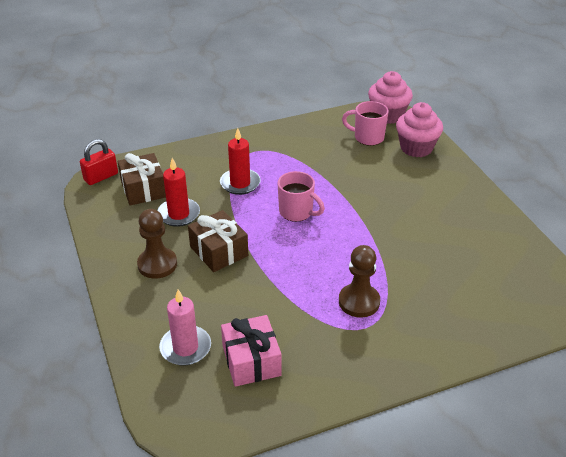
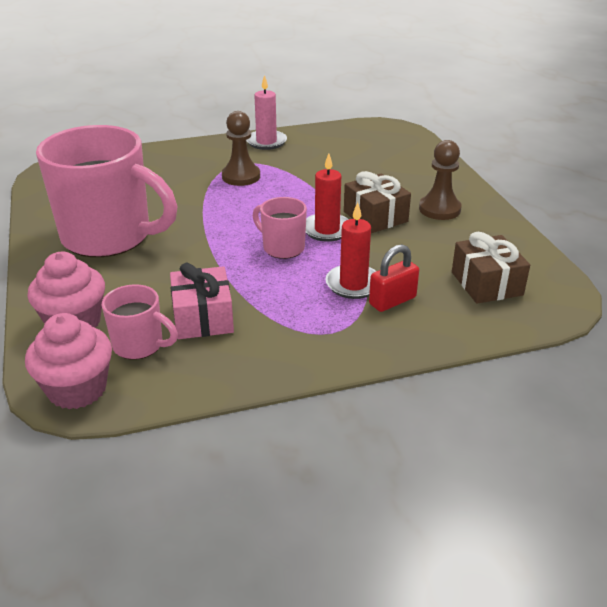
camera: 175 degrees left, 5 degrees down
red padlock [80,139,118,185] -> red padlock moved to [369,244,419,312]
red candle [157,158,200,227] -> red candle moved to [306,153,349,242]
pink candle [159,289,211,366] -> pink candle moved to [246,75,287,150]
pink gift [221,315,282,387] -> pink gift moved to [170,262,234,339]
none -> pink mug [36,125,178,257]

